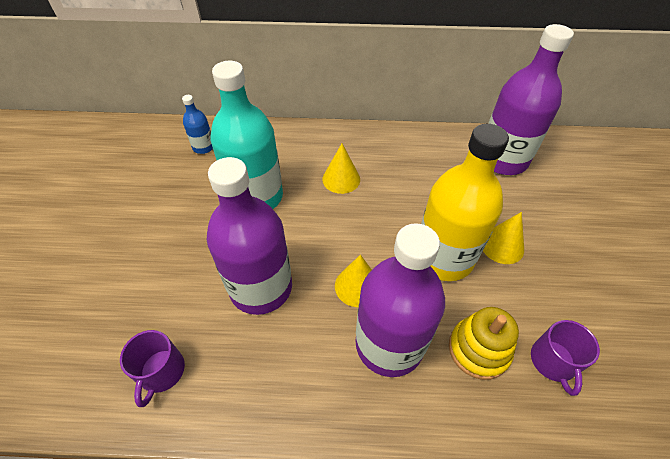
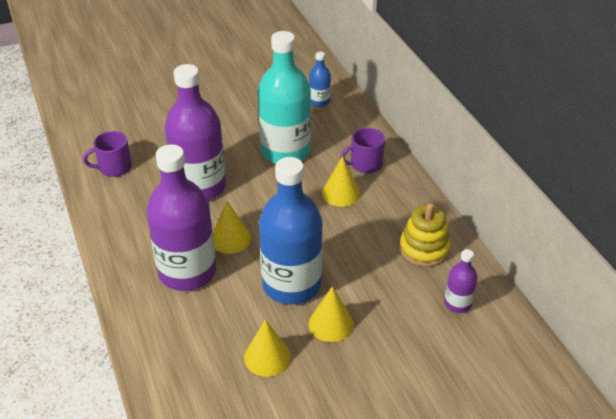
camera: 65 degrees right, 10 degrees down
yellow bottle [421,124,509,281] -> blue bottle [259,157,323,305]
yellow stacking toy [449,307,519,380] -> yellow stacking toy moved to [400,203,450,267]
purple bottle [488,24,574,175] -> purple bottle [444,249,478,313], size x0.46
purple mug [531,320,600,396] -> purple mug moved to [340,128,385,173]
none -> yellow cone [244,320,291,377]

